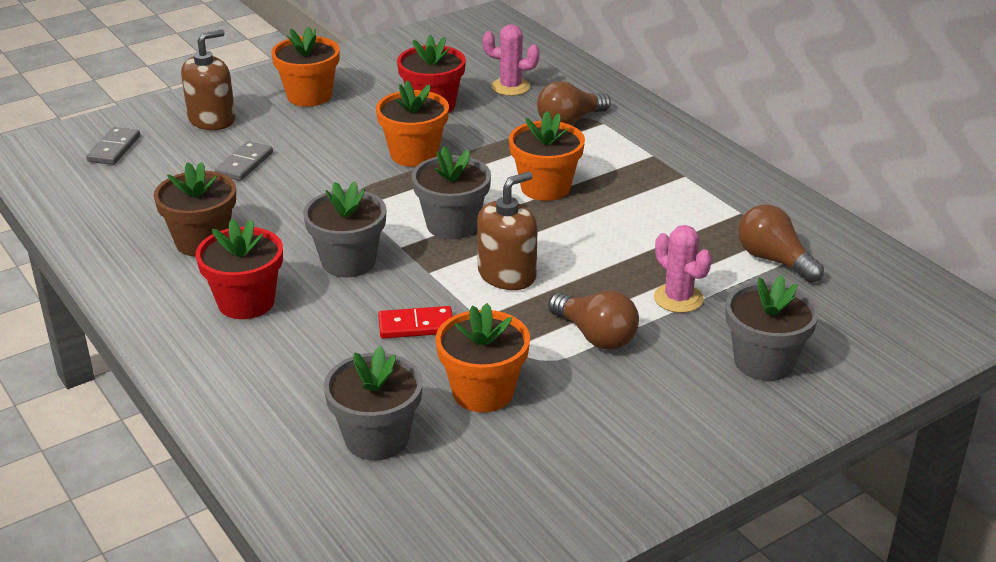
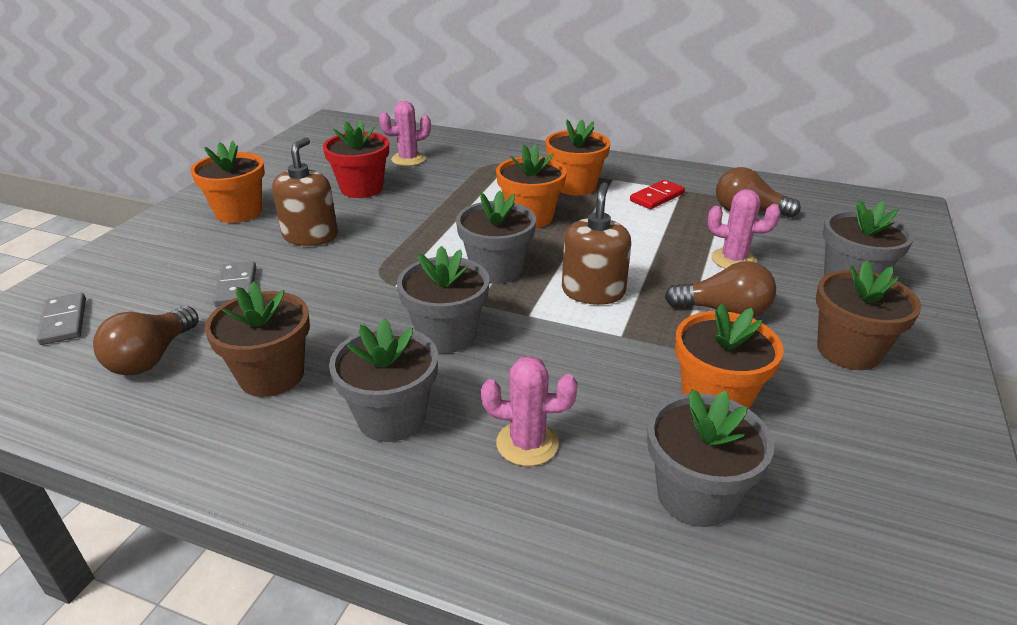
camera: 35 degrees left, 0 degrees up
brown soap dispenser [181,29,235,130] -> brown soap dispenser moved to [272,137,338,246]
red flower pot [196,219,283,319] -> grey flower pot [329,318,438,442]
orange flower pot [376,81,449,167] -> orange flower pot moved to [545,120,610,196]
red domino [378,306,453,339] -> red domino moved to [630,180,685,209]
brown light bulb [537,81,611,125] -> brown light bulb moved to [93,306,199,376]
none -> pink cactus [481,356,578,466]
none -> brown flower pot [816,260,922,370]

